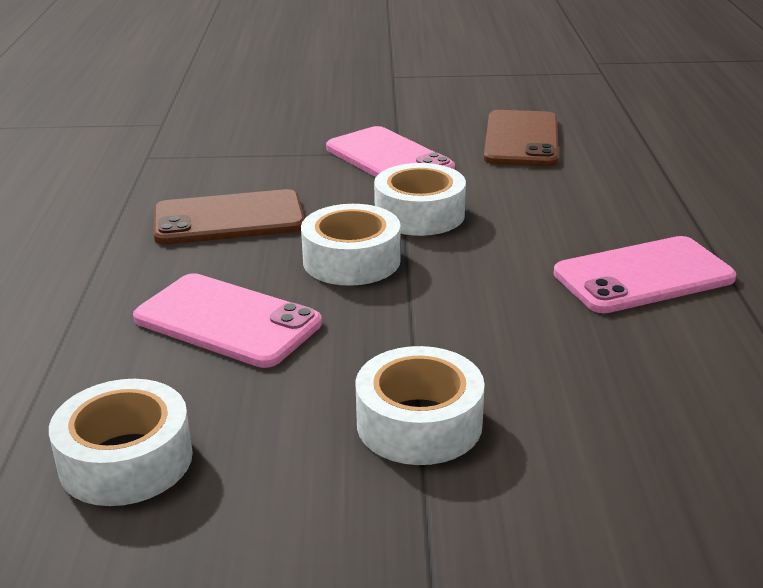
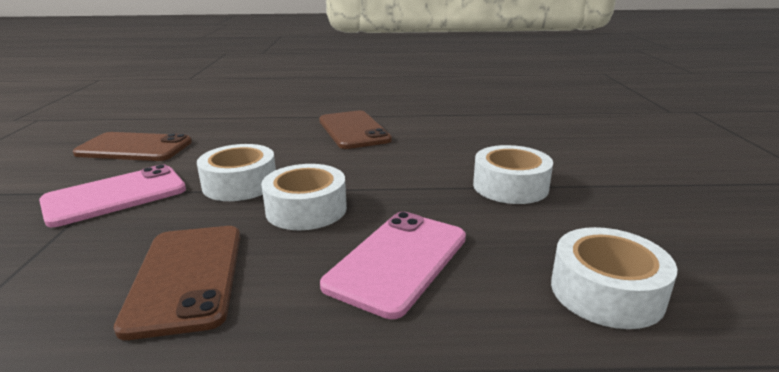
camera: 90 degrees left, 5 degrees down
pink phone [554,236,736,313] -> brown phone [319,110,392,149]

